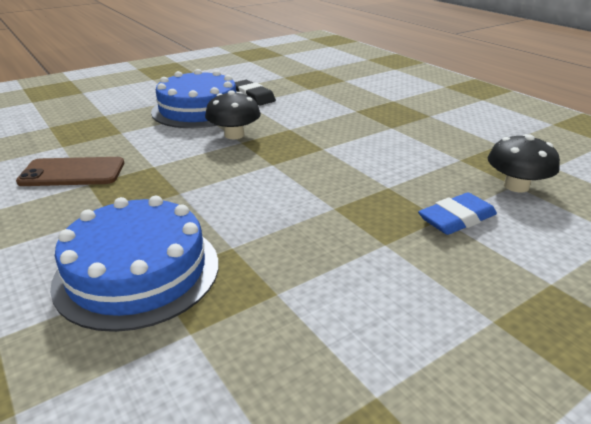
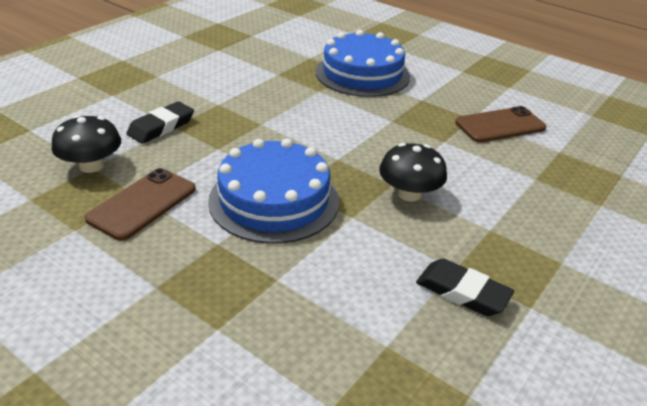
camera: 160 degrees right, 5 degrees up
blue cake [151,69,237,128] -> blue cake moved to [208,138,339,244]
blue eraser [418,192,497,235] -> black eraser [126,101,194,144]
none -> brown phone [85,168,196,241]

